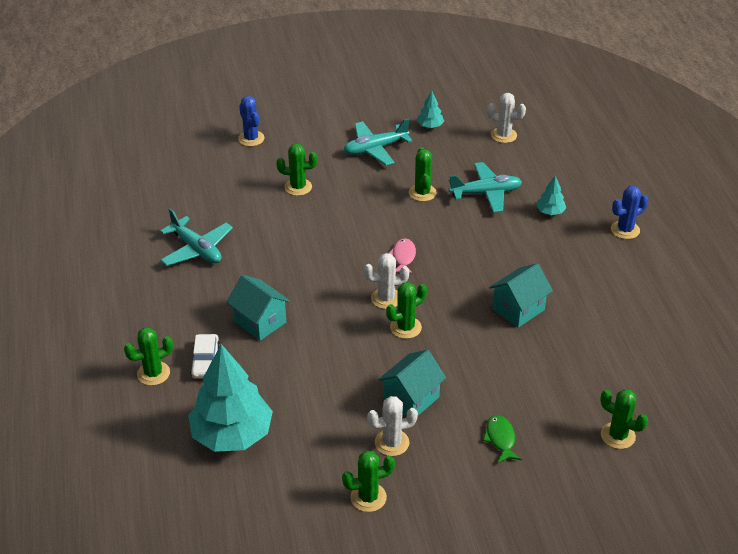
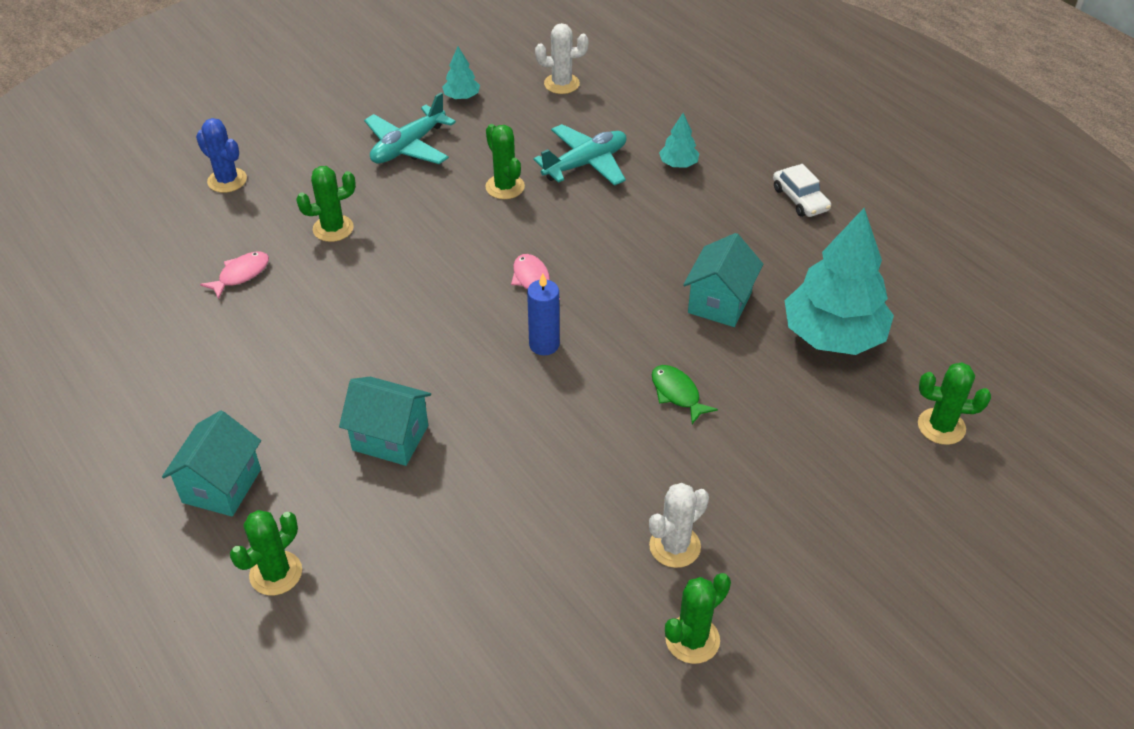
camera: 25 degrees left, 5 degrees up
turquoise plane [160,208,233,266] -> none
turquoise tree [188,344,273,452] -> turquoise tree moved to [785,208,894,355]
white car [190,334,221,379] -> white car moved to [773,164,831,217]
white cactus [364,253,409,309] -> blue candle [527,273,560,355]
turquoise house [378,350,446,417] -> turquoise house moved to [162,410,261,516]
green cactus [386,282,427,339] -> none
green fish [483,415,522,463] -> green fish moved to [652,365,718,424]
blue cactus [611,186,648,239] -> none
none -> pink fish [200,252,269,300]

